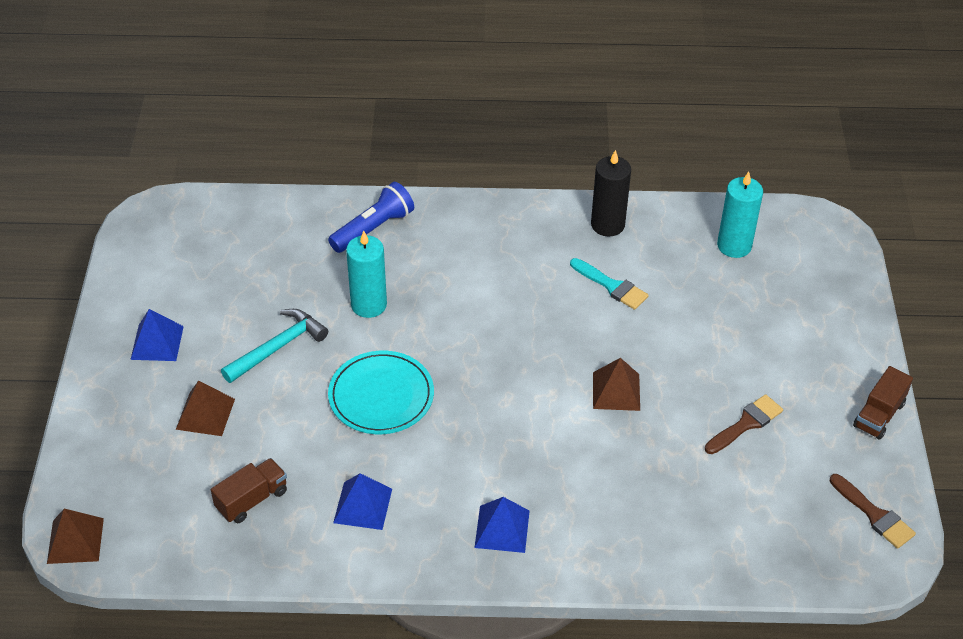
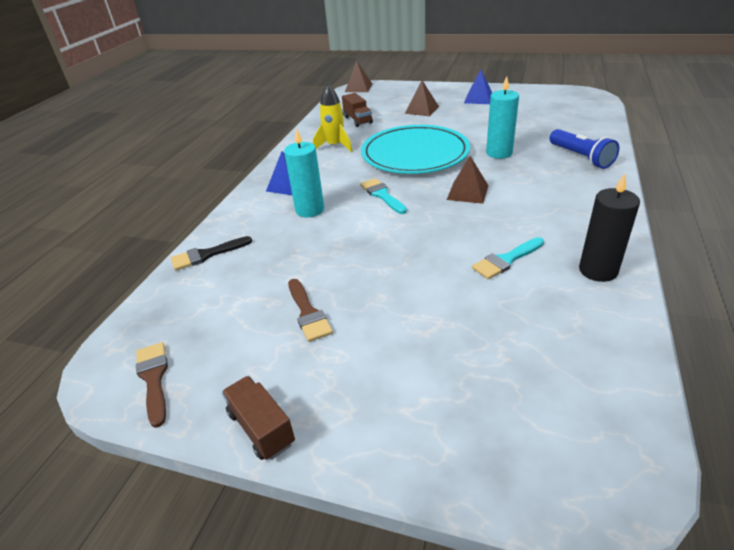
camera: 110 degrees right, 10 degrees down
turquoise hammer [221,309,328,383] -> none
turquoise plate [328,351,434,434] -> turquoise plate [361,125,470,174], size x1.53
blue pyramid [333,473,392,530] -> yellow rocket [313,84,353,152]
brown pyramid [593,358,640,411] -> brown pyramid moved to [447,156,489,204]
turquoise candle [717,172,763,258] -> turquoise candle moved to [284,128,324,217]
brown brush [830,474,916,549] -> brown brush turned 90 degrees clockwise [136,342,168,428]
none -> black brush [171,236,252,271]
none -> turquoise brush [360,178,407,214]

